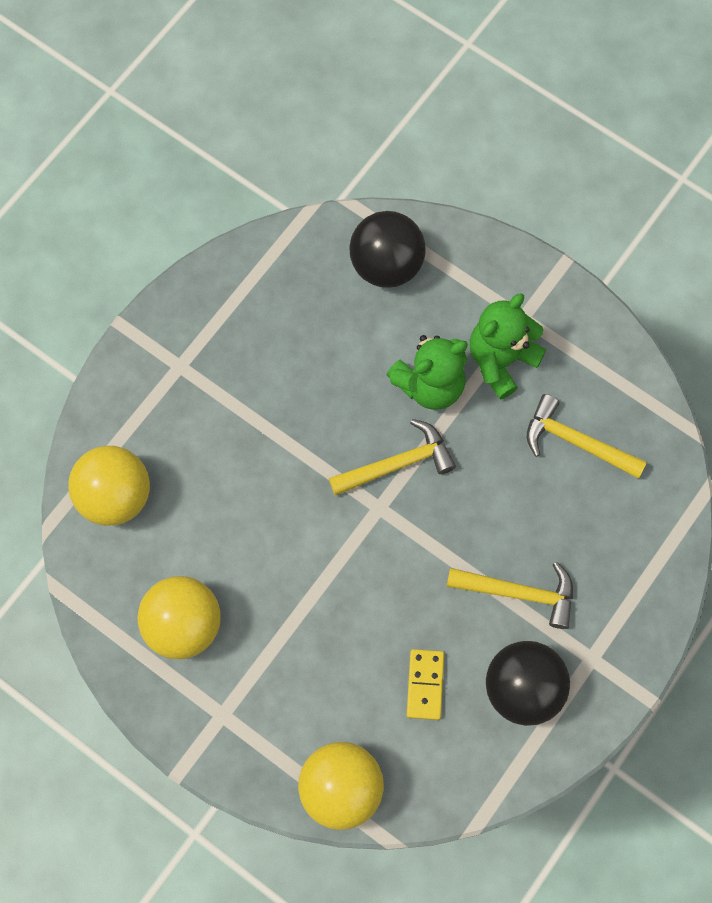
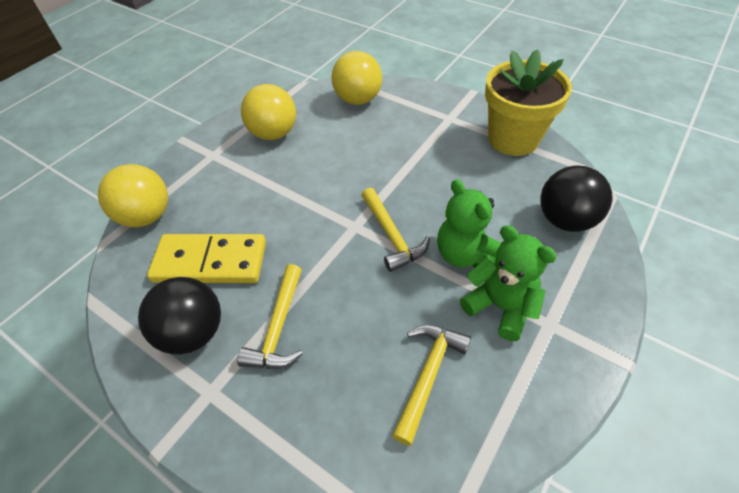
camera: 90 degrees right, 20 degrees down
yellow domino [407,649,444,720] -> yellow domino [147,234,266,283], size x1.97
none -> yellow flower pot [485,49,572,156]

